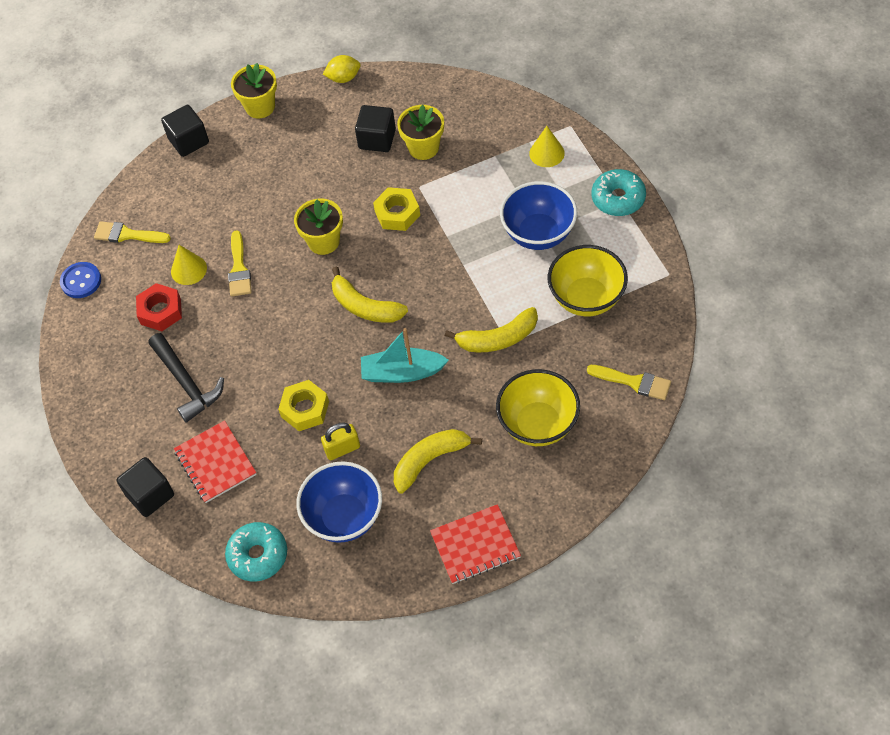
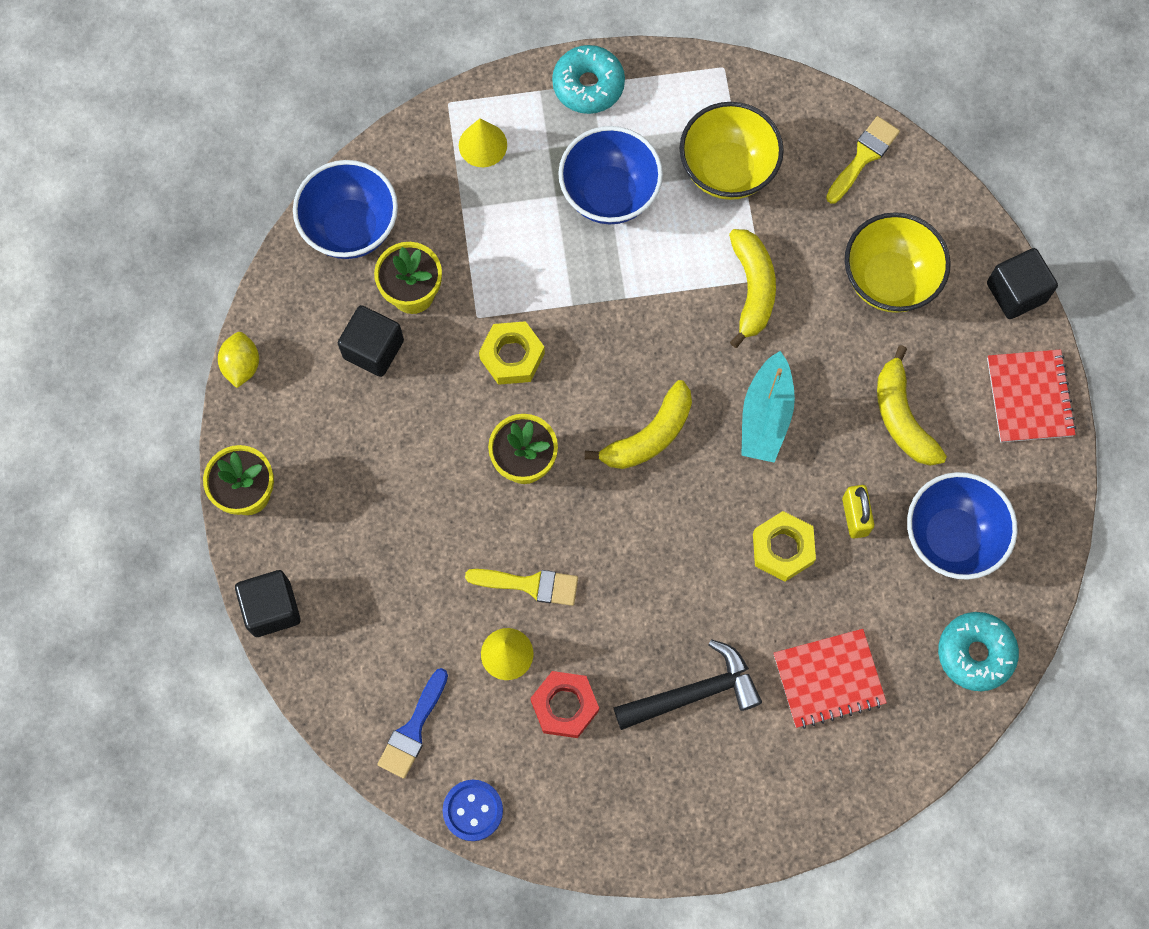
camera: 80 degrees left, 15 degrees up
yellow brush [94,221,171,243] -> blue brush [377,668,448,779]
black cube [117,457,174,517] -> black cube moved to [987,248,1058,319]
none -> blue bowl [293,160,398,259]

